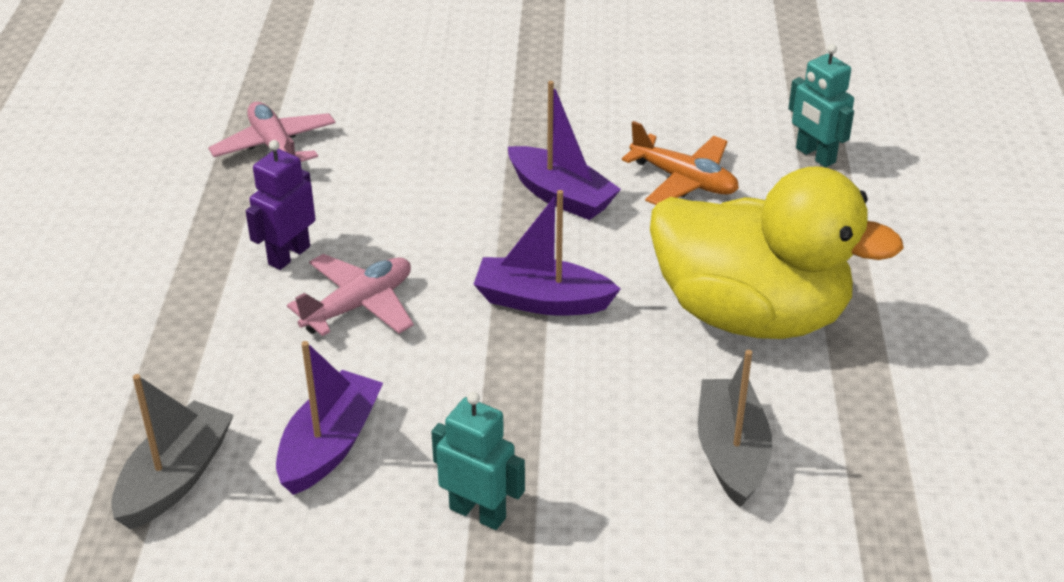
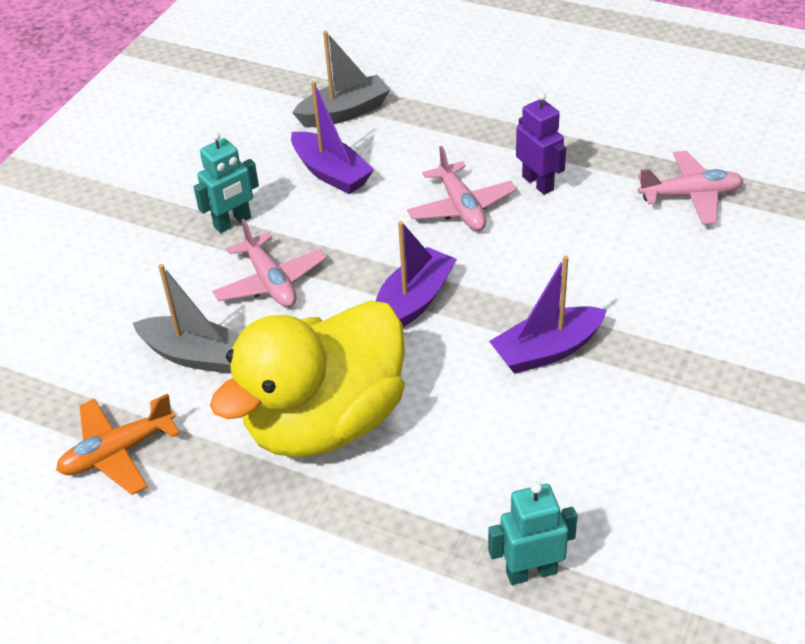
camera: 115 degrees right, 5 degrees up
grey boat [111,374,234,530] -> grey boat turned 75 degrees counterclockwise [292,31,391,127]
orange plane [622,121,739,205] -> orange plane moved to [56,393,180,495]
none -> pink plane [212,219,327,307]

